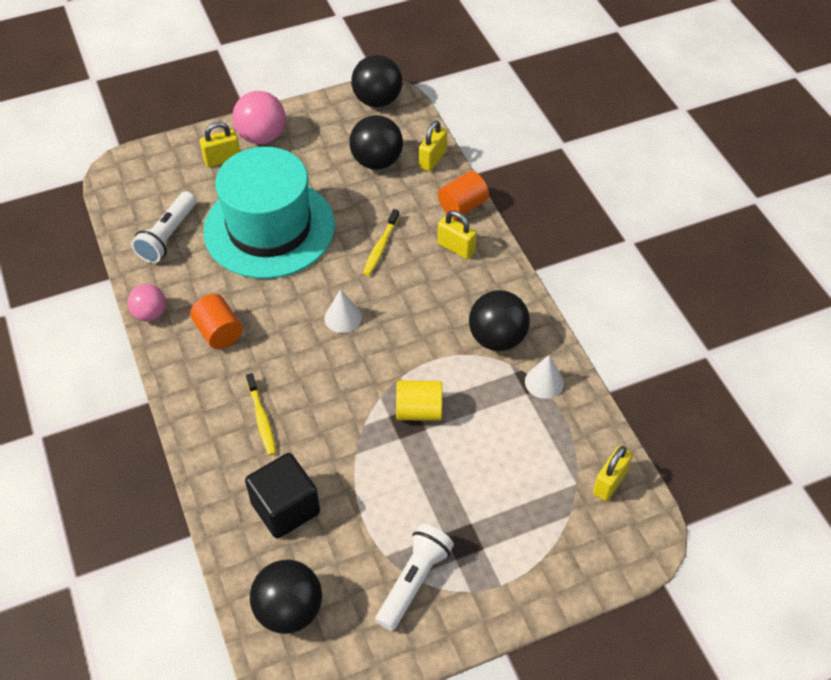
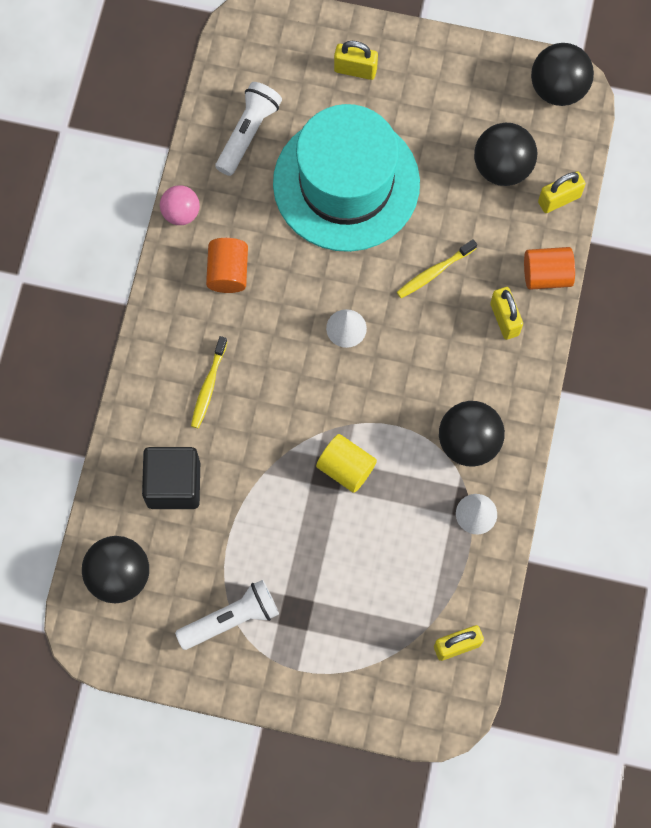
camera: 35 degrees right, 20 degrees up
white flashlight [131,191,196,263] -> white flashlight turned 150 degrees clockwise [215,82,282,176]
pink ball [233,91,286,144] -> none

